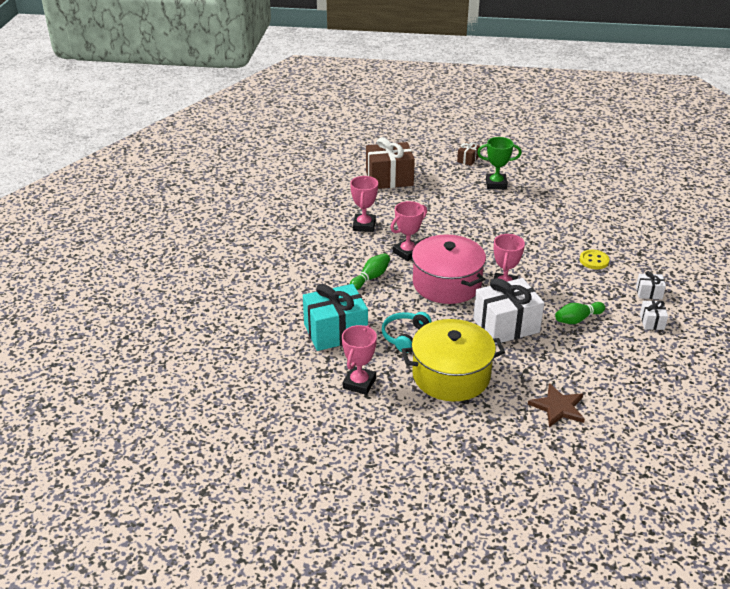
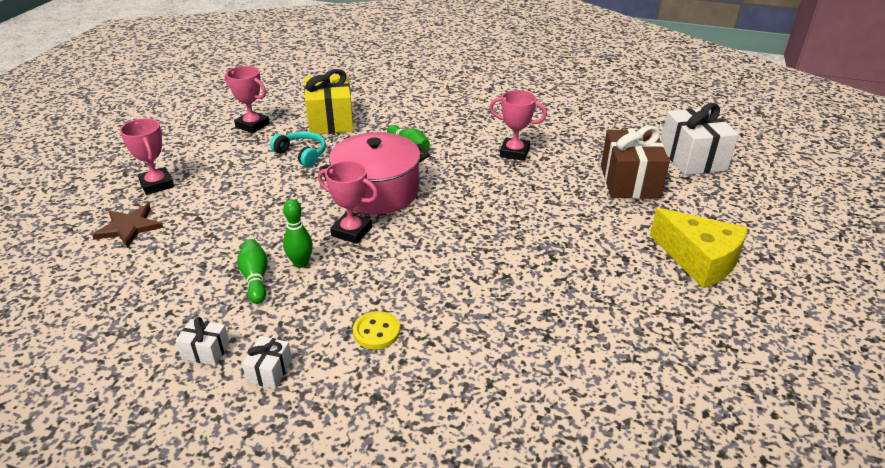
camera: 100 degrees right, 0 degrees up
turquoise gift [303,284,368,351] -> yellow gift [304,69,354,134]
pink trophy [391,201,427,261] -> pink trophy moved to [120,118,174,195]
yellow pot [402,319,505,401] -> none
brown gift [457,142,480,166] -> yellow cheese [650,208,748,288]
white gift [473,278,544,344] -> white gift moved to [661,103,739,175]
green trophy [477,137,522,189] -> none
none -> green bowling pin [283,199,313,268]

